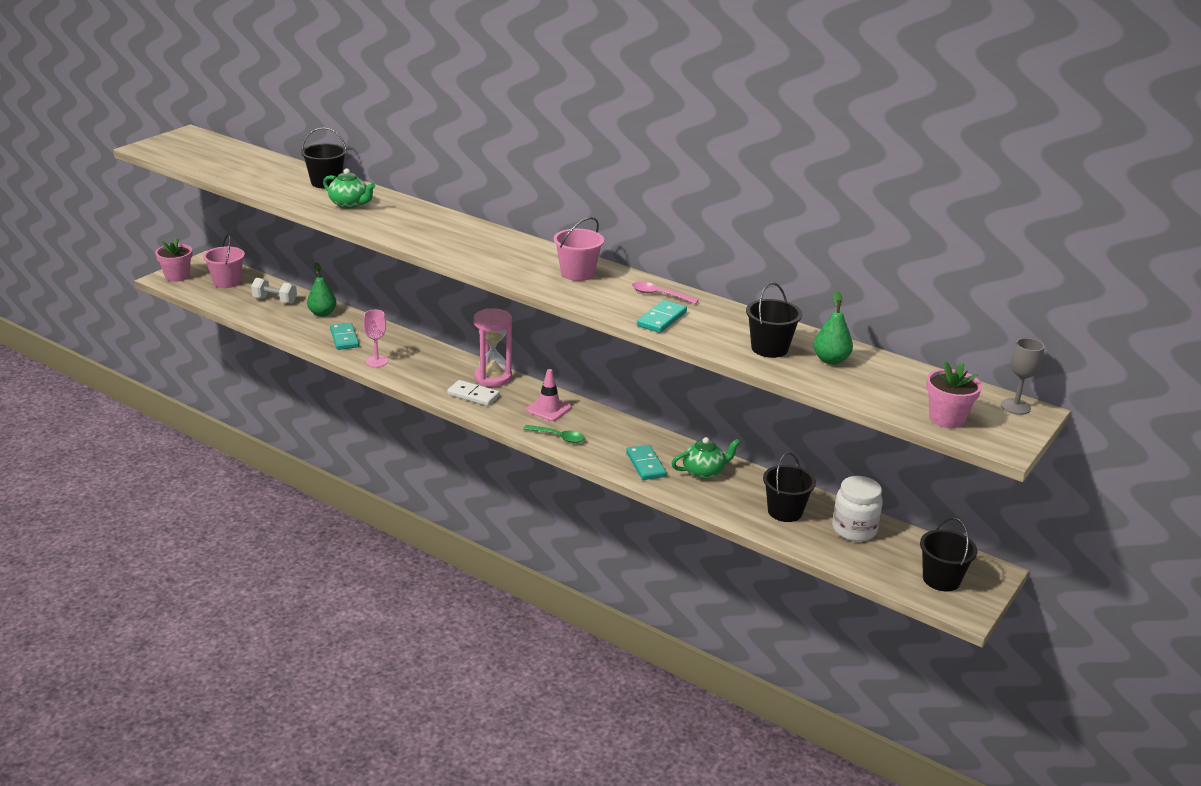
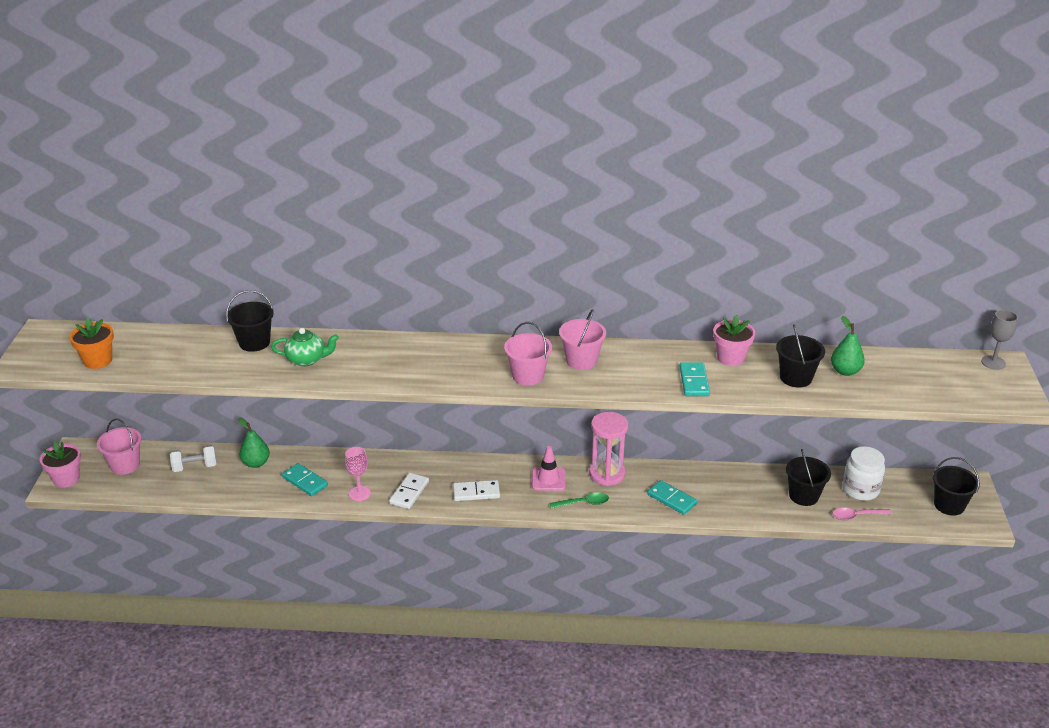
camera: 30 degrees left, 5 degrees up
pink hourglass [473,308,512,387] -> pink hourglass moved to [589,412,628,486]
pink spoon [632,282,699,304] -> pink spoon moved to [832,508,892,520]
green teapot [671,437,740,479] -> none
pink flower pot [926,361,982,428] -> pink flower pot moved to [713,315,755,366]
none -> orange flower pot [69,318,114,369]
none -> white domino [389,473,429,509]
none -> pink bucket [504,322,552,385]

